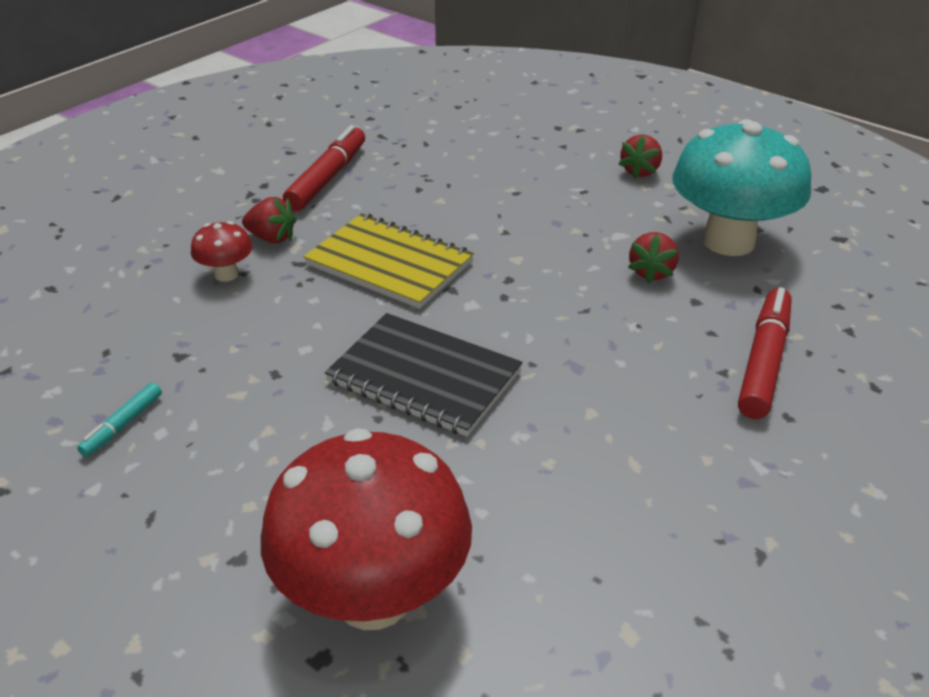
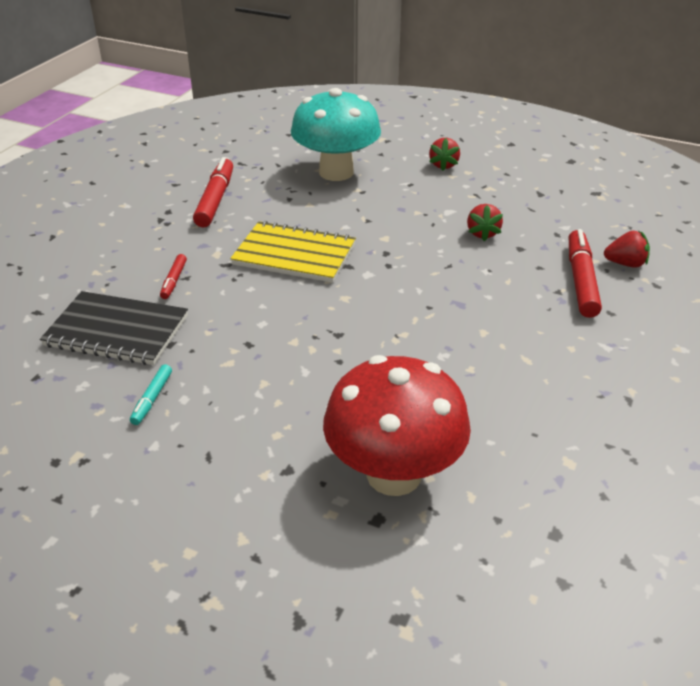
camera: 15 degrees left, 0 degrees up
red mushroom [191,221,253,282] -> red marker [160,254,187,299]
red strawberry [242,197,297,243] -> red strawberry moved to [604,230,650,268]
black notebook [325,313,522,437] -> black notebook moved to [40,291,188,365]
turquoise mushroom [672,119,811,256] -> turquoise mushroom moved to [291,88,381,181]

